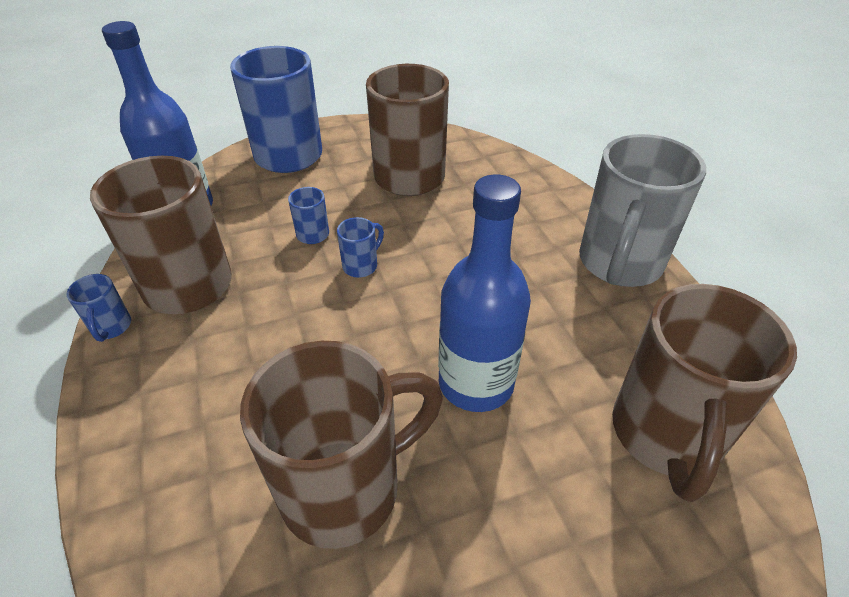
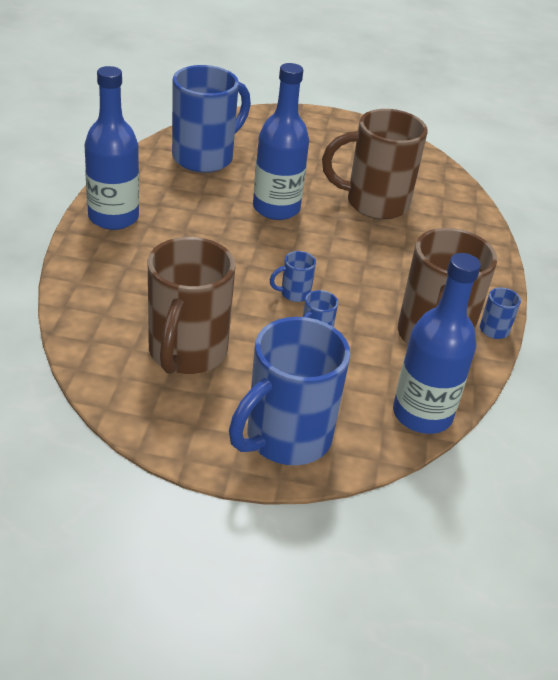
camera: 155 degrees left, 5 degrees down
grey mug [579,134,706,287] -> blue bottle [85,66,139,230]
brown mug [612,284,797,502] -> blue mug [172,65,251,173]

